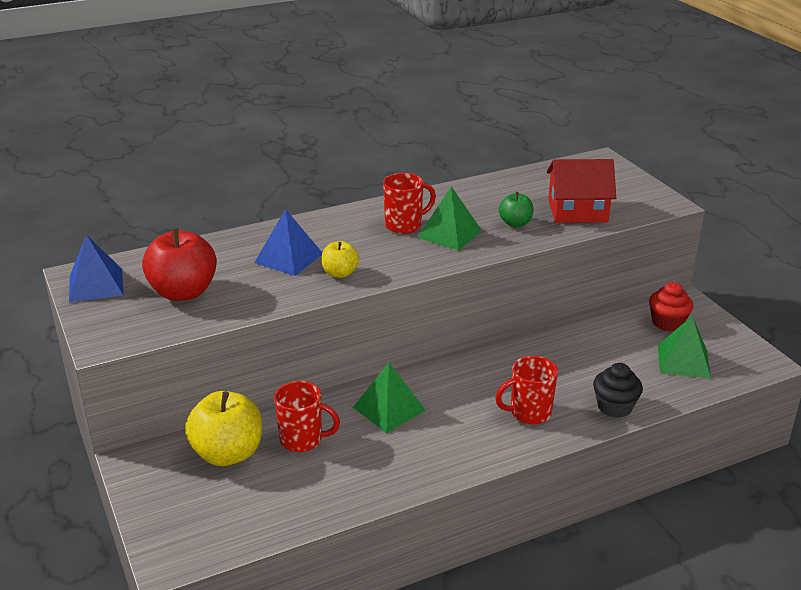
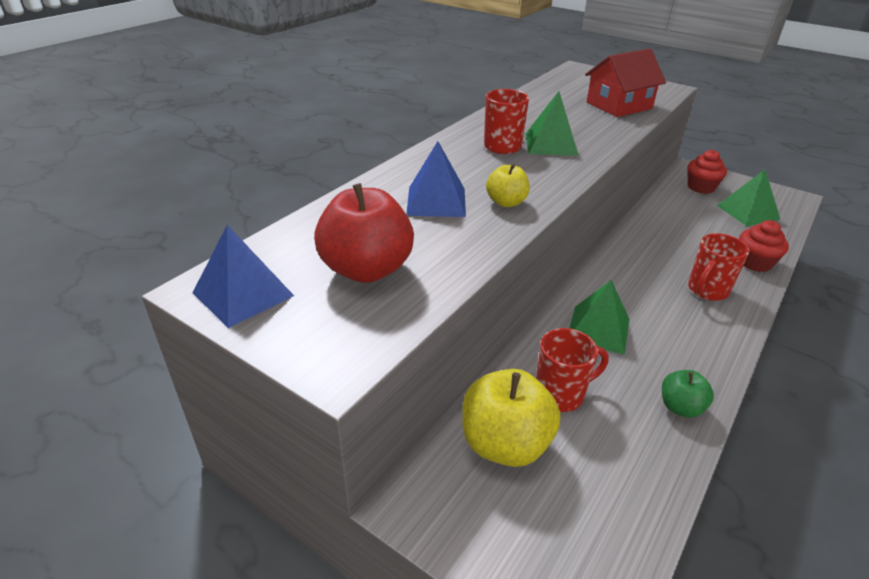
camera: 30 degrees left, 5 degrees up
green apple [499,192,533,227] -> green apple moved to [662,370,714,418]
black cupcake [593,363,643,418] -> red cupcake [739,220,789,272]

